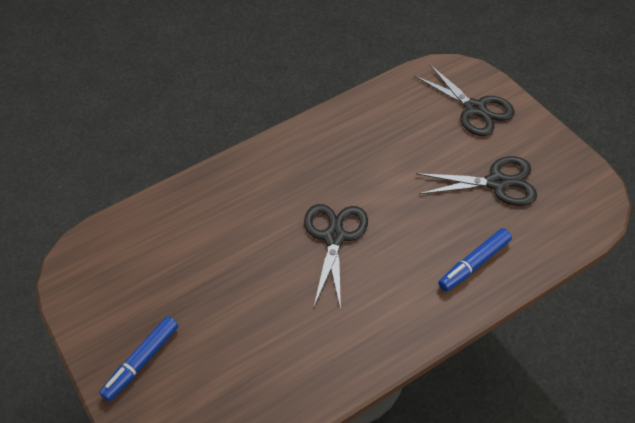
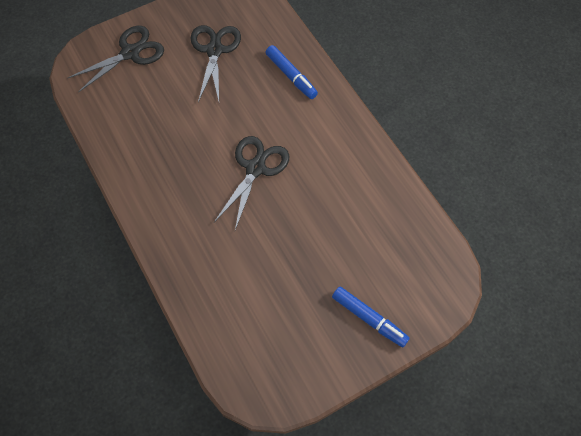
camera: 90 degrees left, 10 degrees up
black scissors [304,204,368,310] -> black scissors turned 105 degrees clockwise [214,136,289,230]

